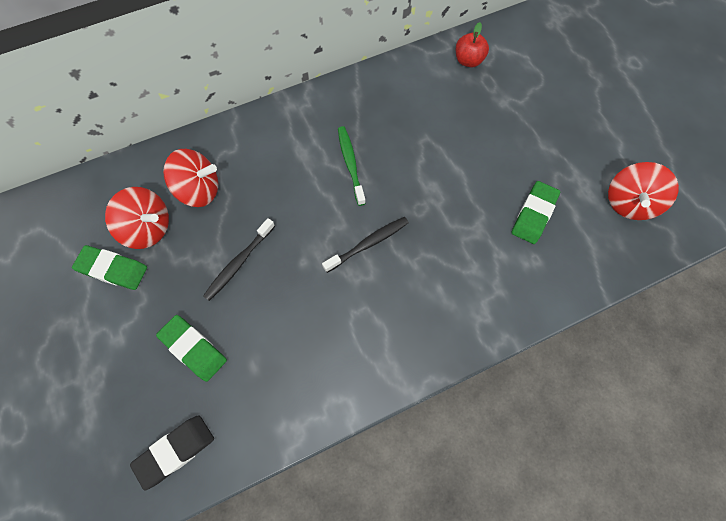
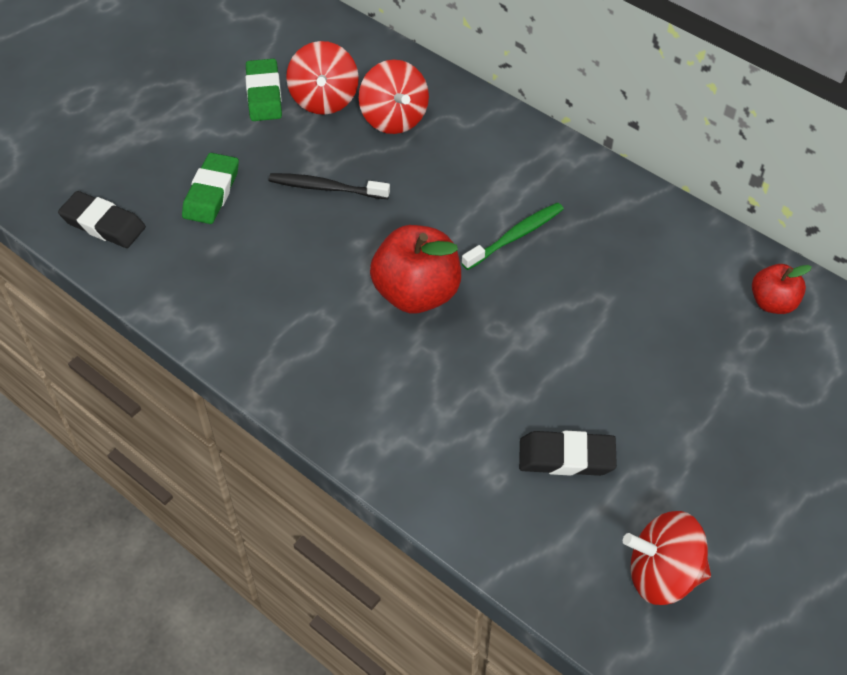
camera: 65 degrees right, 15 degrees down
black toothbrush [322,217,409,273] -> red apple [370,225,461,313]
green eraser [511,181,560,244] -> black eraser [519,431,617,476]

